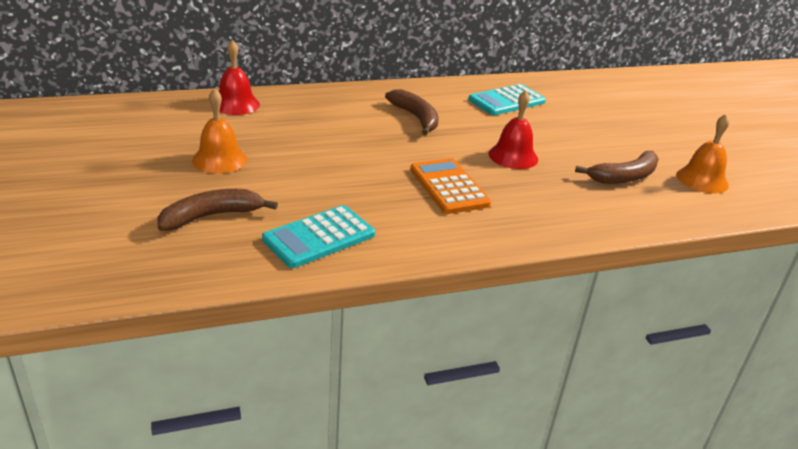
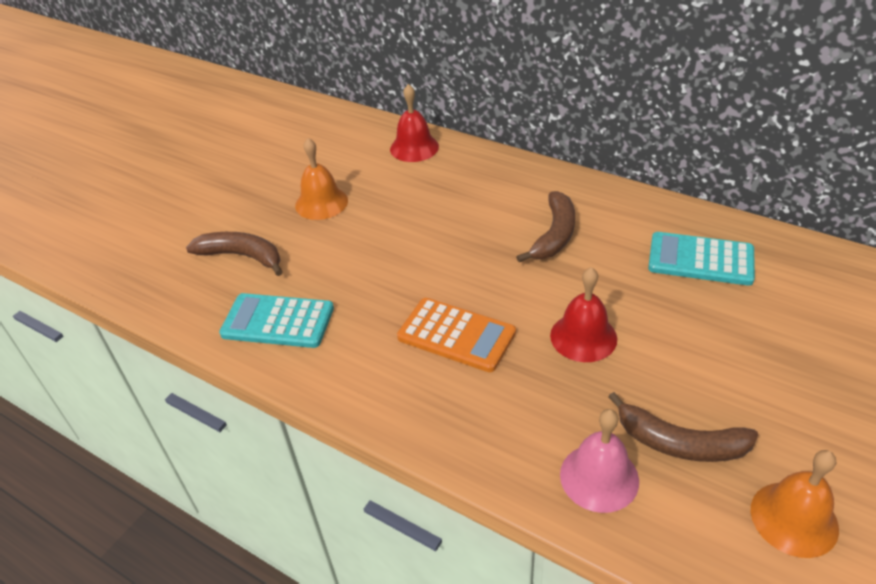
camera: 55 degrees right, 10 degrees up
orange calculator [410,158,491,214] -> orange calculator turned 90 degrees clockwise [397,298,516,372]
none -> pink bell [560,409,639,513]

